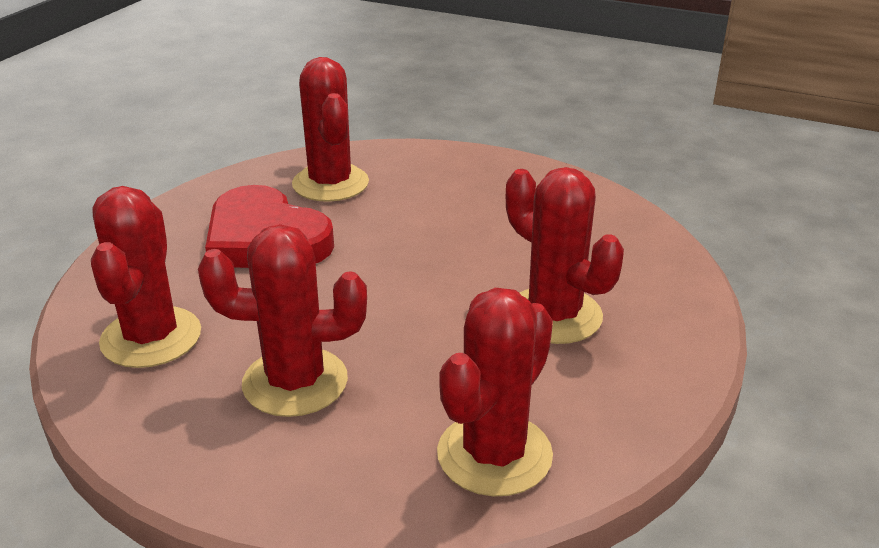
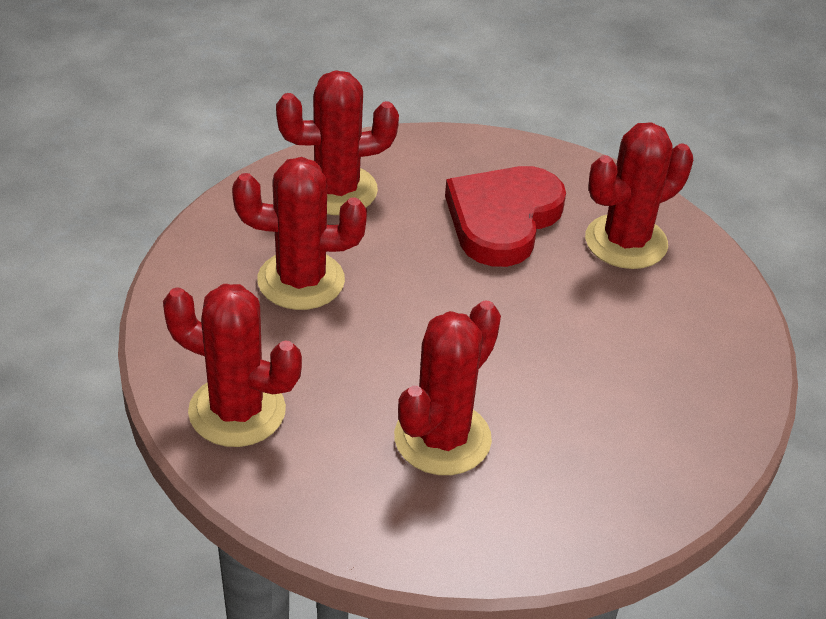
camera: 75 degrees right, 10 degrees up
red cactus [198,224,367,417] -> red cactus turned 75 degrees counterclockwise [232,157,367,310]

